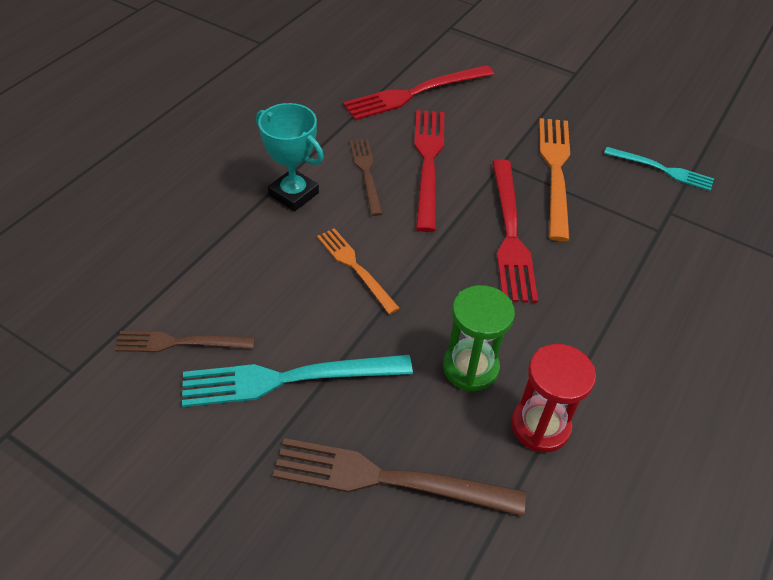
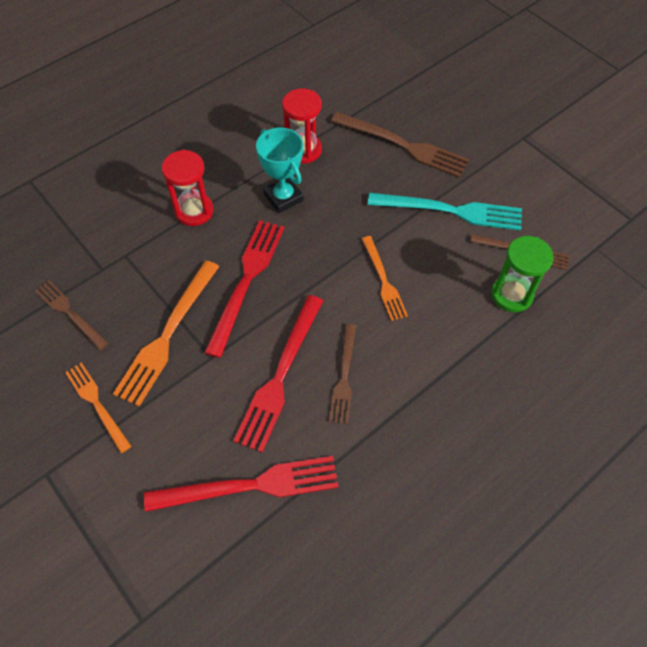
camera: 160 degrees left, 10 degrees up
turquoise trophy [256,103,324,211] -> turquoise trophy moved to [256,128,304,213]
green hourglass [443,285,515,392] -> green hourglass moved to [491,236,554,312]
turquoise fork [604,147,714,191] -> brown fork [35,280,109,350]
none -> orange fork [65,362,131,453]
none -> red hourglass [161,150,214,226]

